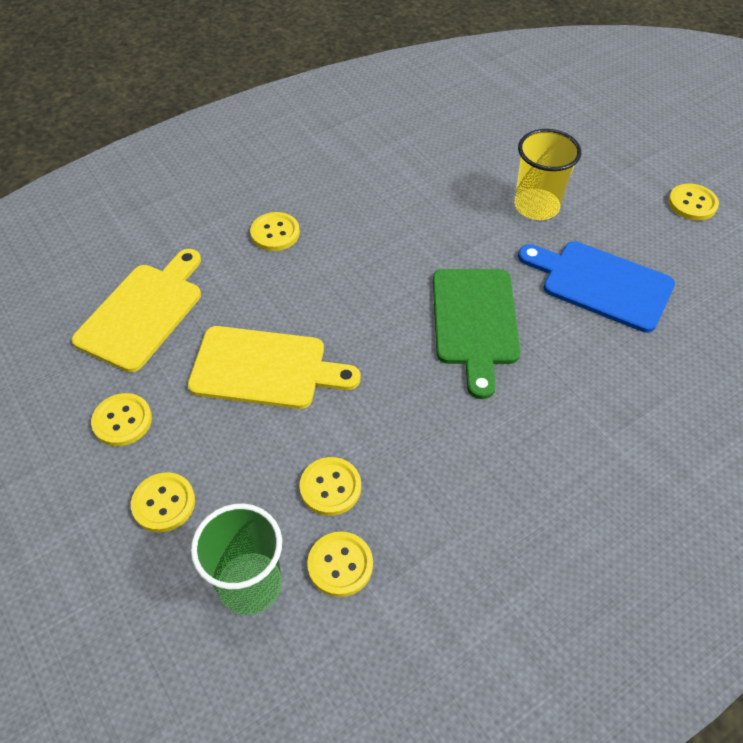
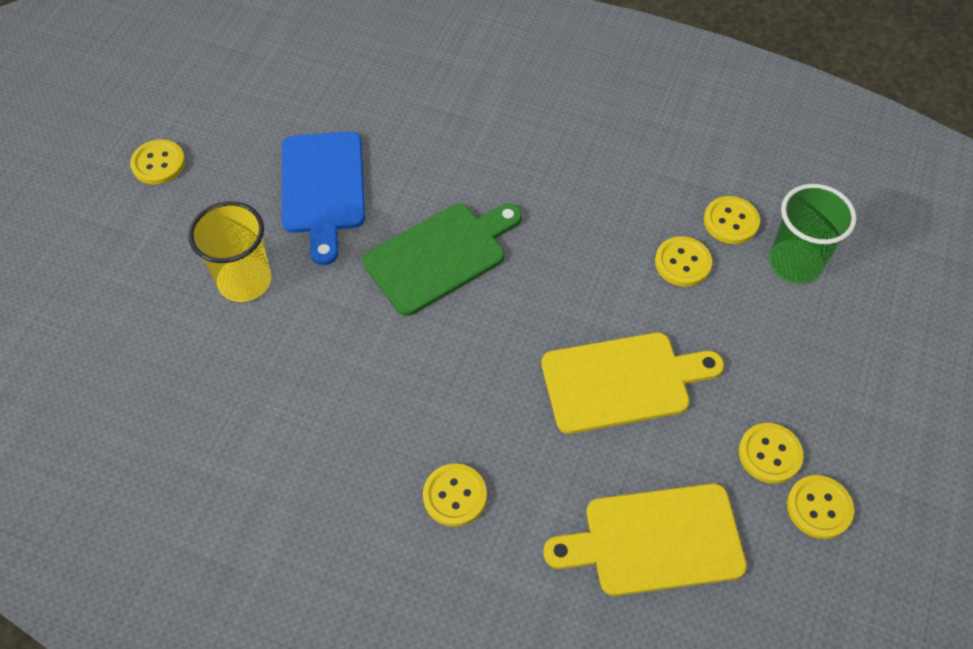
camera: 125 degrees left, 5 degrees up
yellow button [131,472,195,533] -> yellow button moved to [787,475,854,539]
yellow cutting board [188,326,361,409] -> yellow cutting board turned 105 degrees clockwise [541,332,724,434]

